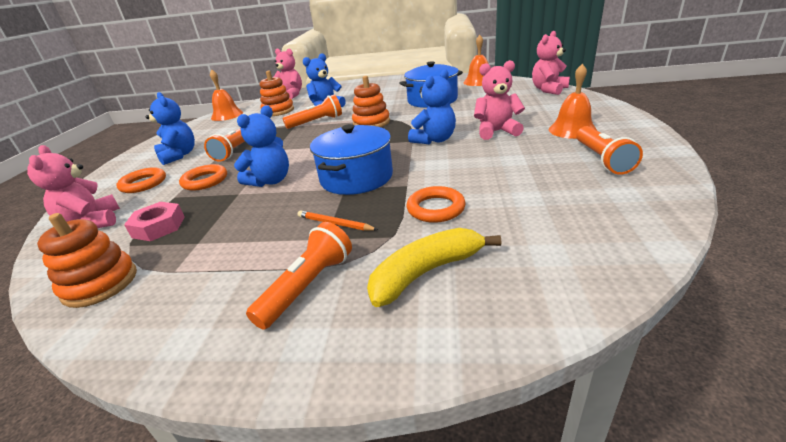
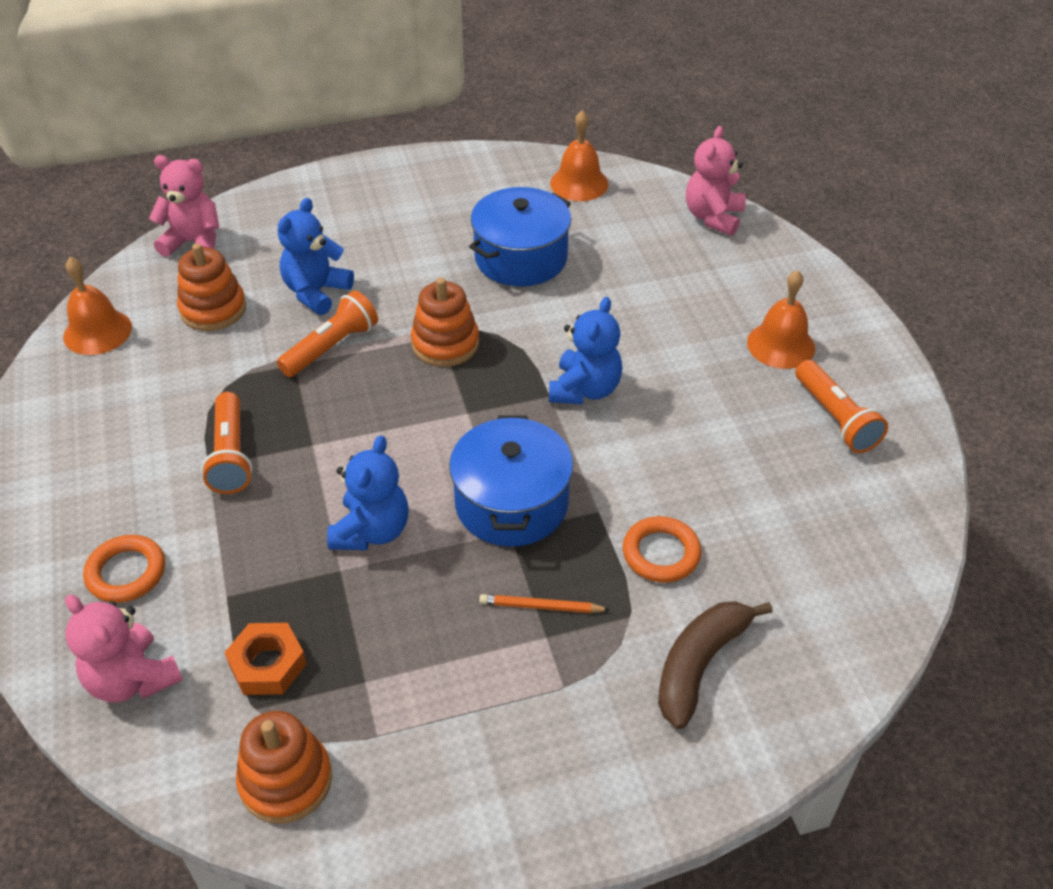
camera: 25 degrees left, 15 degrees up
pink nut [124,202,184,241] -> orange nut [224,623,307,695]
blue teddy bear [146,92,195,165] -> none
orange ring [179,164,227,191] -> none
orange flashlight [246,222,352,330] -> none
yellow banana [367,228,501,307] -> brown banana [658,601,773,729]
pink teddy bear [474,60,525,140] -> none

